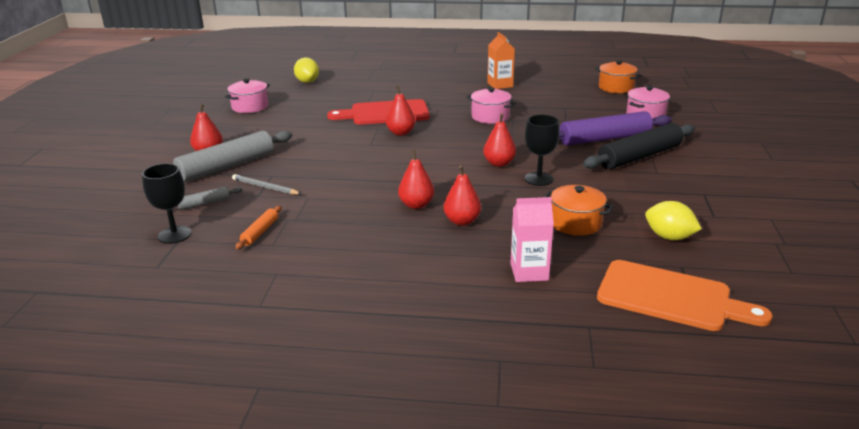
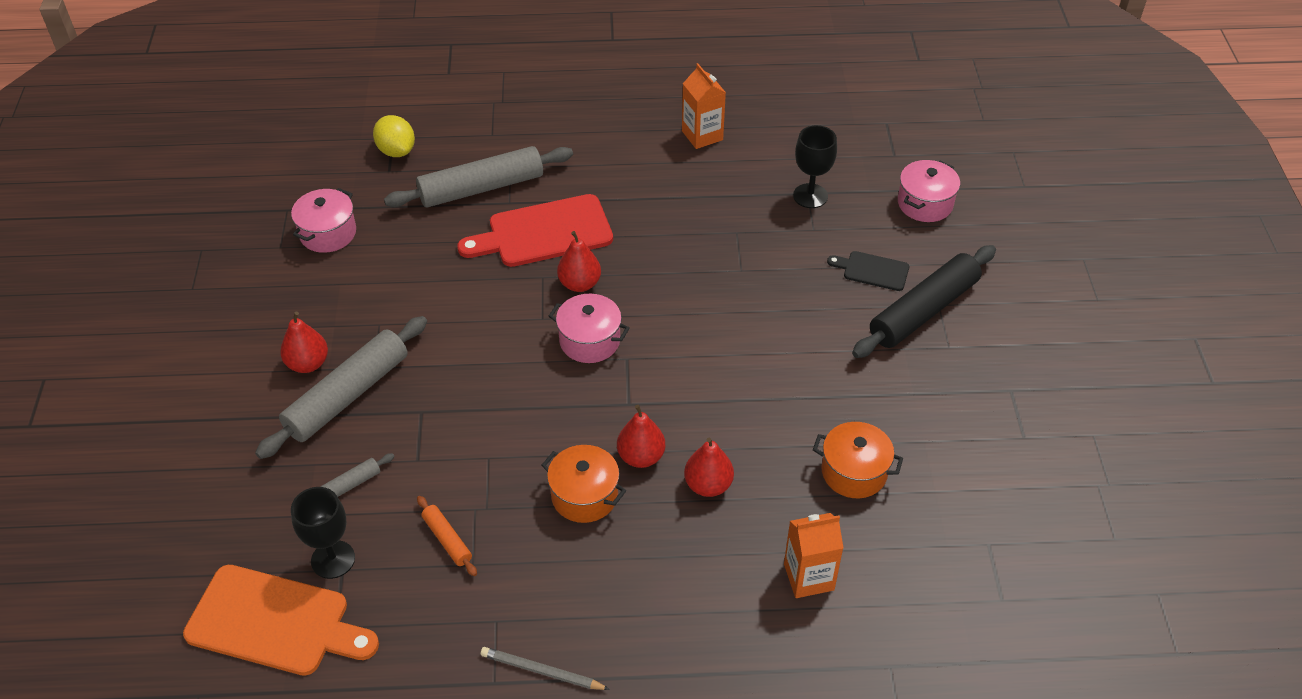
camera: 10 degrees left, 20 degrees up
grey pencil [232,174,301,195] -> grey pencil moved to [481,647,610,690]
orange rolling pin [235,206,281,250] -> orange rolling pin turned 45 degrees counterclockwise [417,496,477,576]
pink pot [466,87,516,124] -> pink pot moved to [549,294,630,363]
red pear [483,113,516,167] -> none
pink carton [510,197,554,282] -> orange carton [784,513,844,598]
black goblet [525,115,560,186] -> black goblet moved to [793,125,837,208]
purple rolling pin [559,111,672,145] -> black cutting board [827,251,909,291]
orange pot [595,60,642,93] -> orange pot moved to [542,445,626,523]
orange cutting board [597,260,773,331] -> orange cutting board moved to [183,565,379,676]
yellow lemon [645,201,702,240] -> none
none -> grey rolling pin [384,146,573,208]

